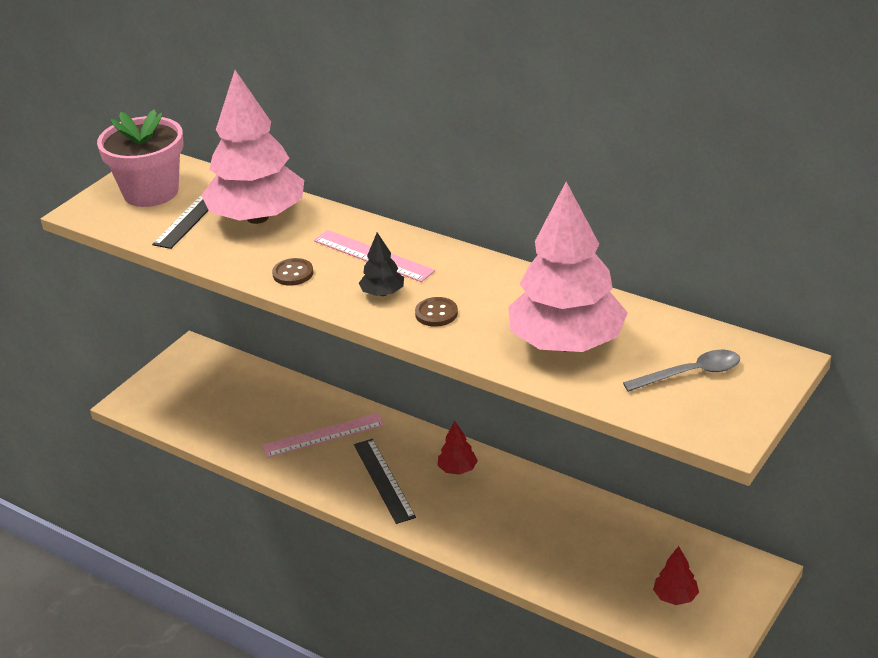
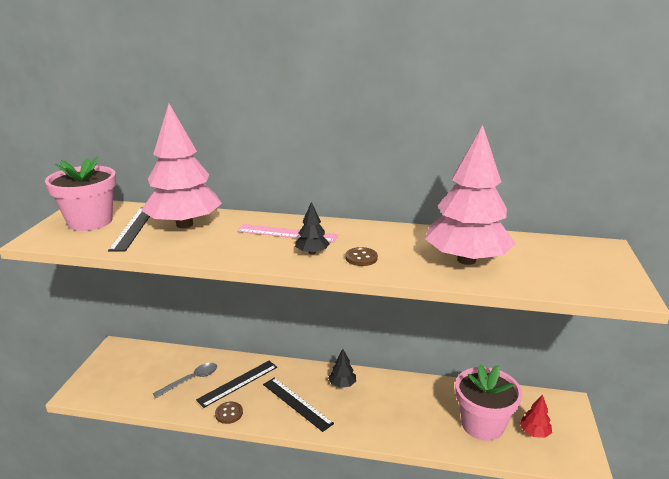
camera: 25 degrees left, 10 degrees down
pink ruler [262,413,385,458] -> black ruler [196,361,277,408]
brown button [272,258,313,286] -> brown button moved to [215,402,243,424]
red tree [437,421,478,475] -> black tree [329,349,356,388]
grey spoon [623,350,740,392] -> grey spoon moved to [153,363,217,398]
none -> pink flower pot [455,364,522,441]

